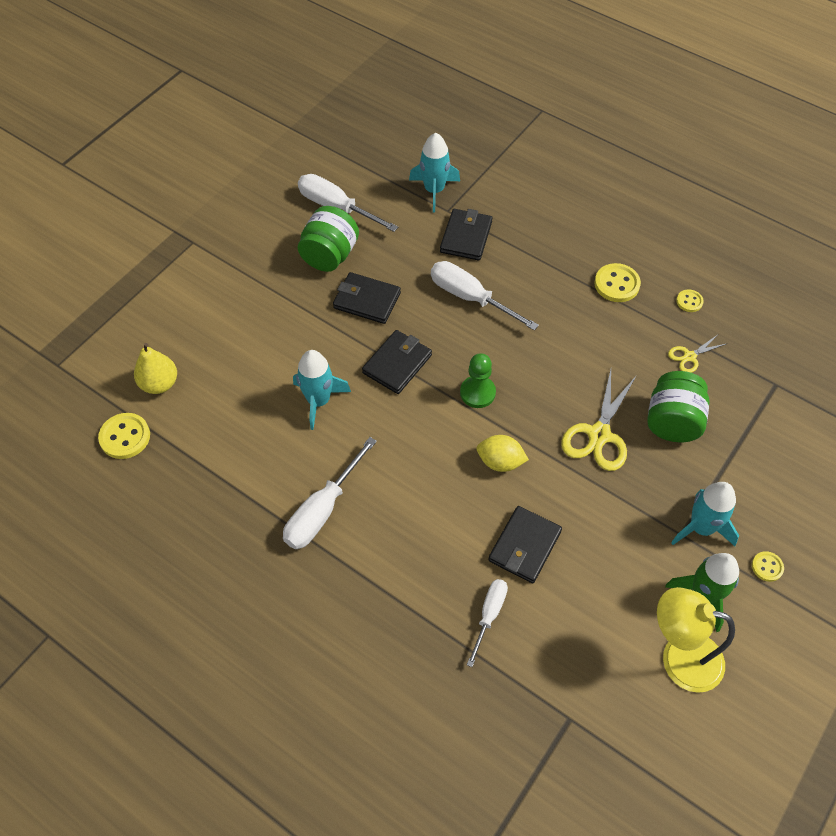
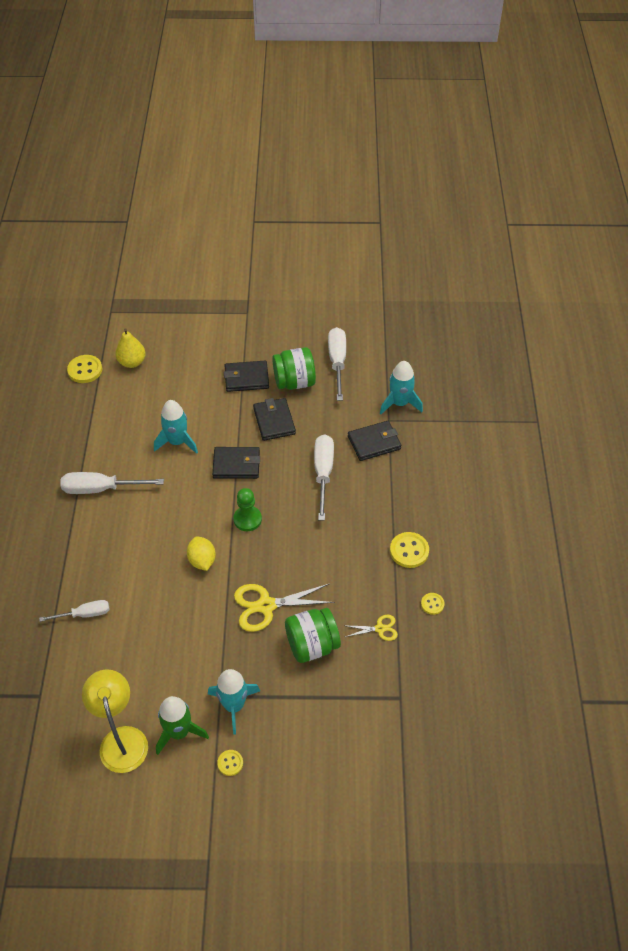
camera: 55 degrees right, 5 degrees down
black wallet [488,506,562,583] -> black wallet moved to [224,361,269,392]
yellow scissors [668,335,728,373] -> yellow scissors turned 150 degrees clockwise [343,615,398,641]

